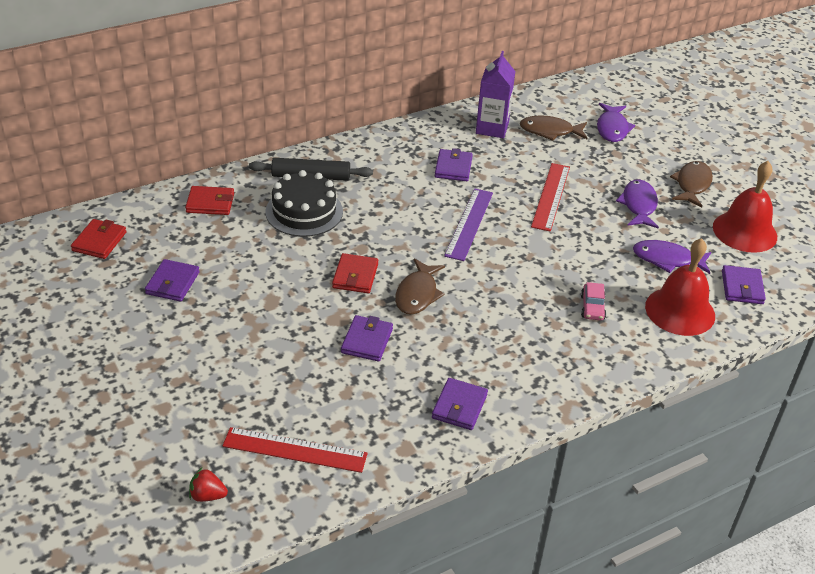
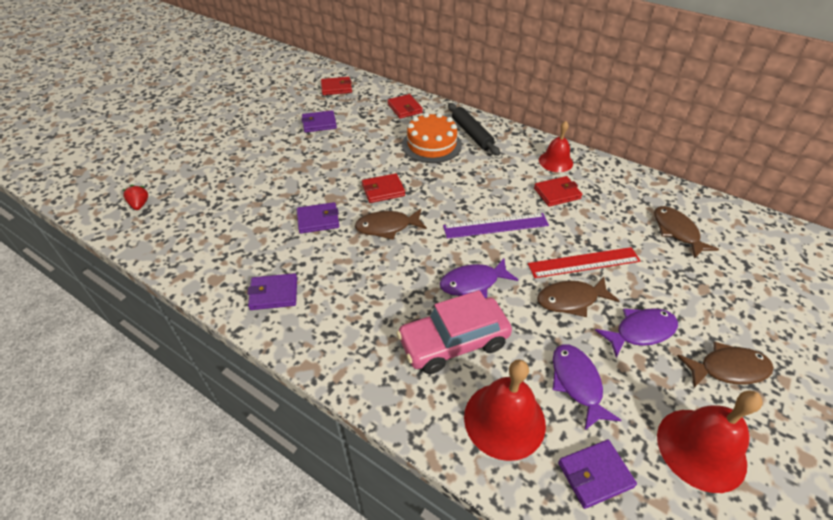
camera: 65 degrees right, 5 degrees up
red ruler [223,427,368,473] -> none
black cake [266,170,343,237] -> orange cake [402,112,462,163]
purple wallet [435,148,473,181] -> red wallet [534,176,583,207]
purple carton [476,51,515,138] -> none
pink car [581,282,606,320] -> pink car [396,290,512,374], size x2.19
purple fish [597,103,635,142] -> purple fish moved to [440,258,518,298]
none -> brown fish [537,277,619,317]
none -> red bell [539,121,573,172]

